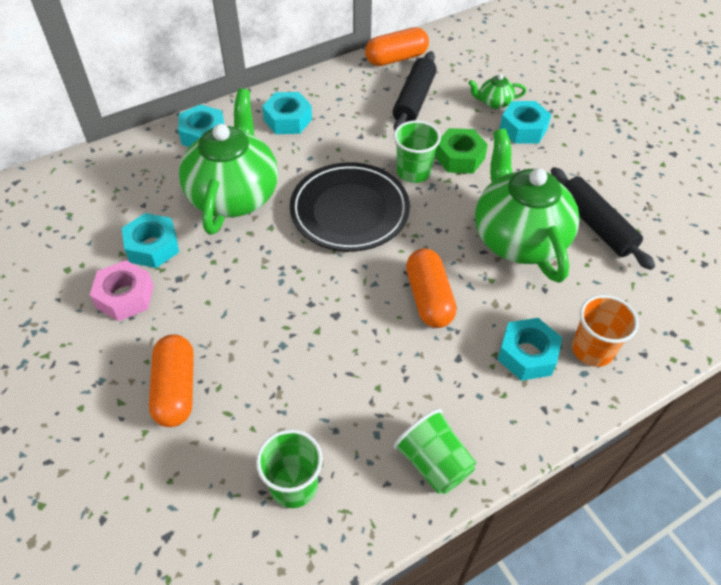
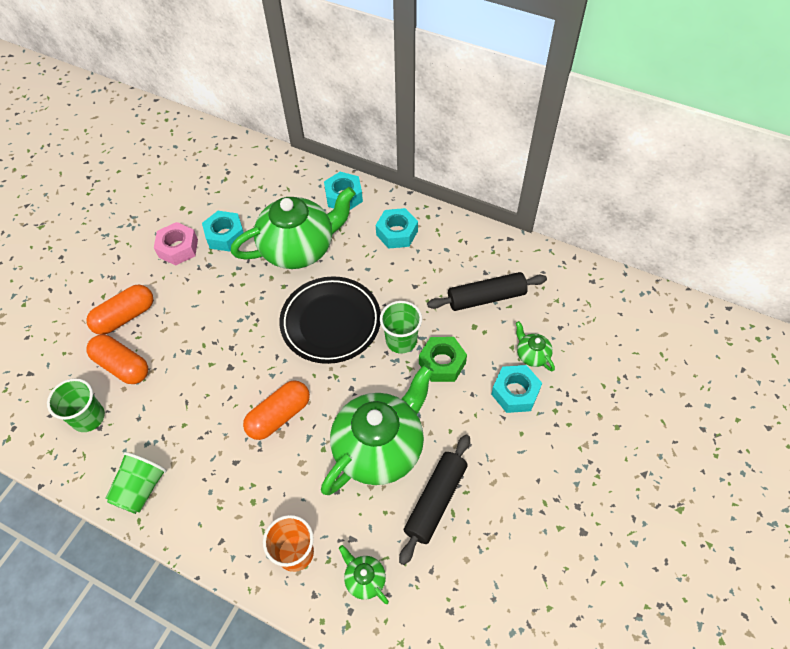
camera: 60 degrees right, 5 degrees up
orange capsule [365,27,429,66] -> orange capsule moved to [86,335,148,384]
turquoise nut [498,318,562,381] -> none
none -> green teapot [339,545,389,604]

